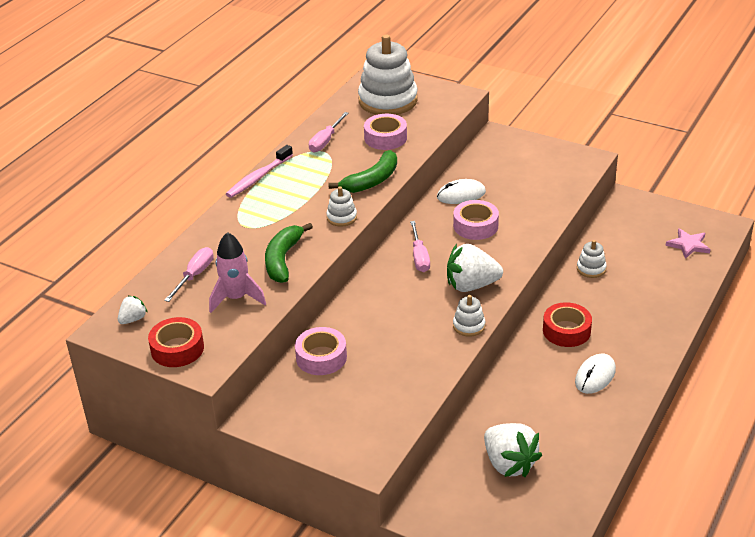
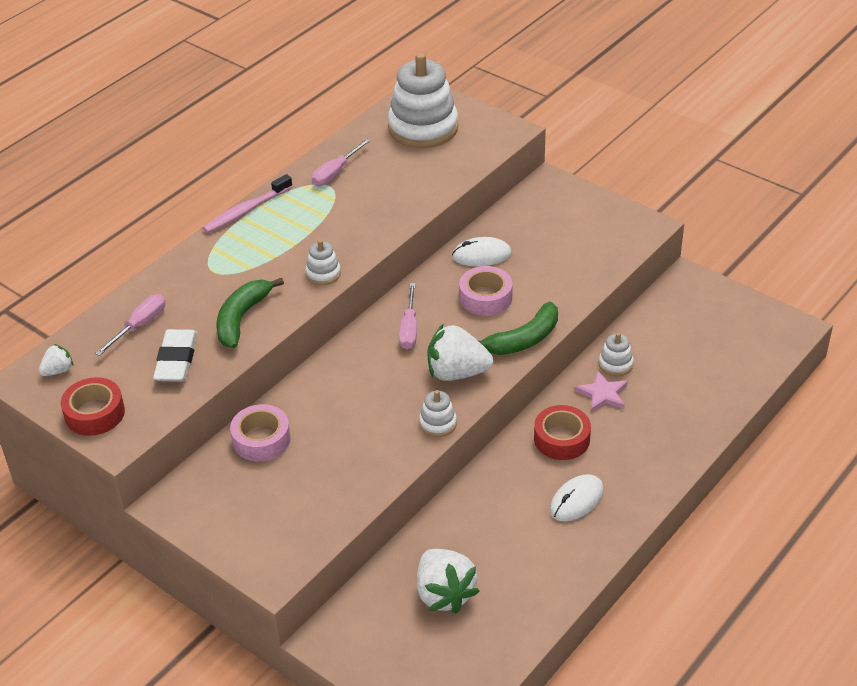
camera: 10 degrees right, 5 degrees up
pink rocket [209,232,266,313] -> white eraser [153,329,197,381]
green banana [328,150,397,193] -> green banana moved to [479,301,558,355]
pink tape [364,114,407,150] -> none
pink star [666,228,711,259] -> pink star moved to [575,370,628,412]

